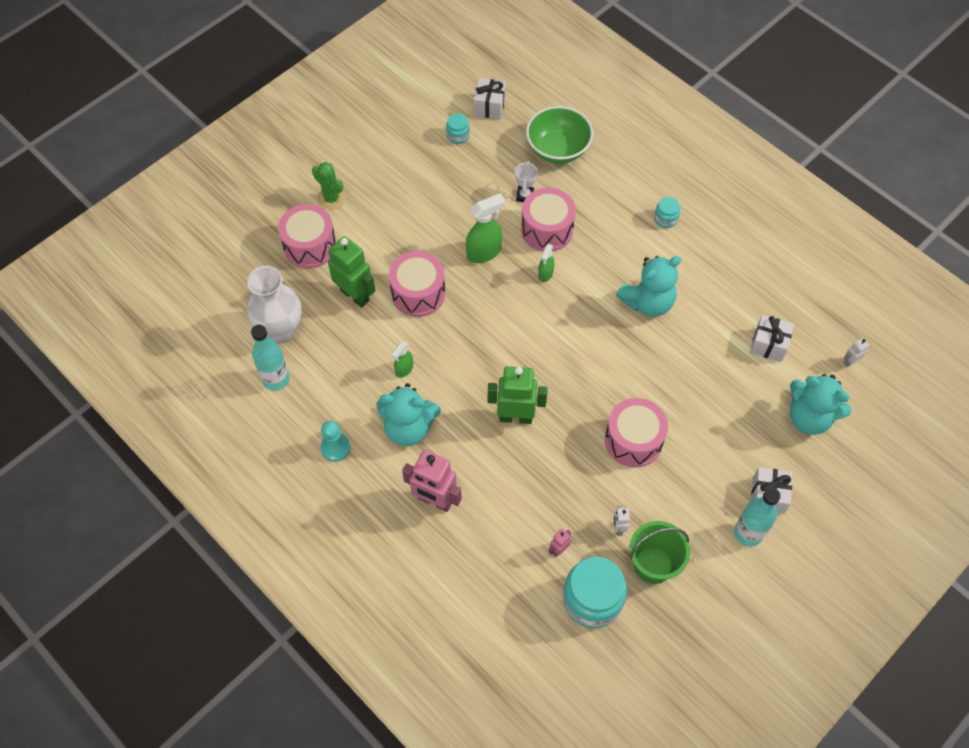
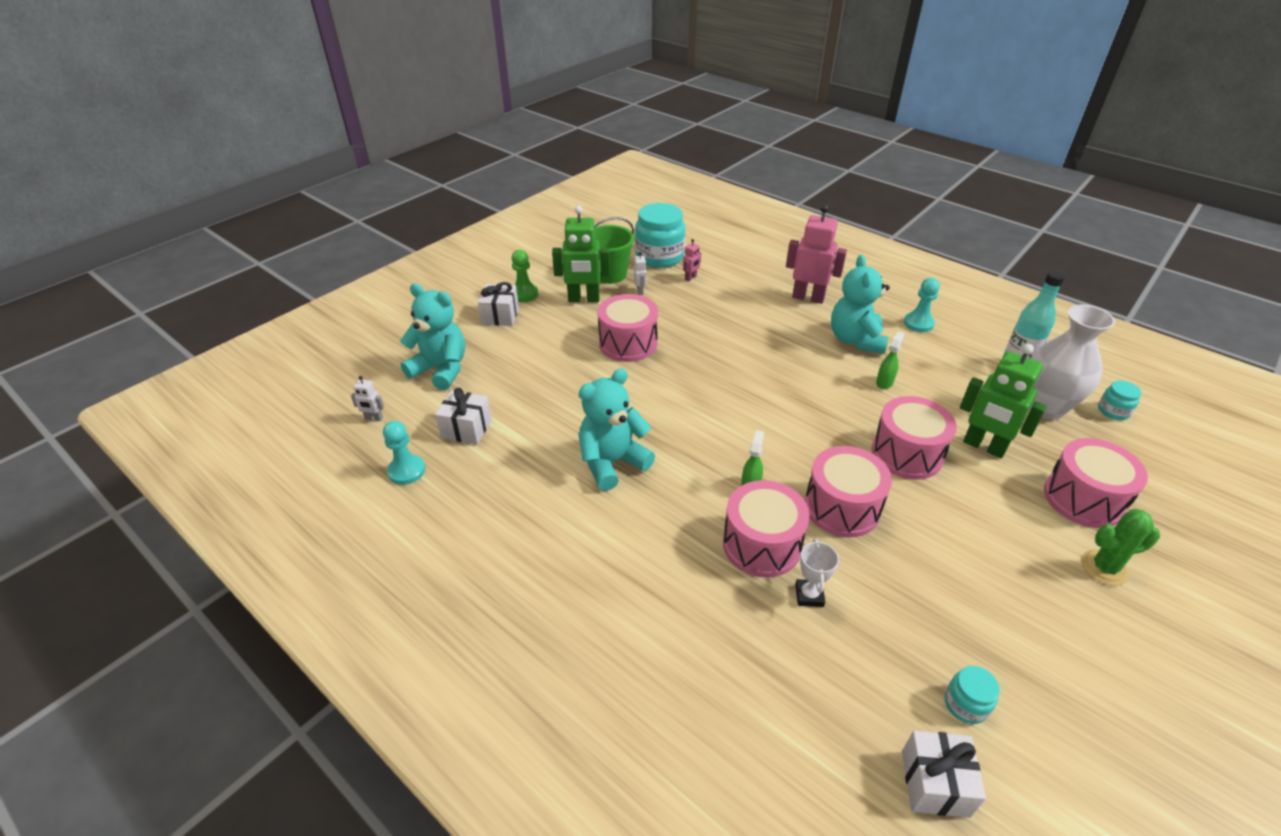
camera: 175 degrees right, 20 degrees down
green cactus [312,162,346,210] -> green cactus turned 45 degrees counterclockwise [1081,509,1160,586]
turquoise teddy bear [377,383,441,446] -> turquoise teddy bear turned 90 degrees counterclockwise [831,255,890,354]
green spray bottle [466,193,505,263] -> pink drum [805,446,892,537]
green robot [488,366,548,424] -> green robot moved to [552,206,610,302]
green bowl [526,106,593,164] -> none
turquoise jar [654,197,680,228] -> turquoise jar moved to [1098,380,1141,420]
turquoise bottle [734,488,781,546] -> green pawn [511,250,538,302]
white robot [843,338,870,367] -> white robot turned 45 degrees clockwise [351,376,384,421]
none -> turquoise pawn [383,421,425,485]

